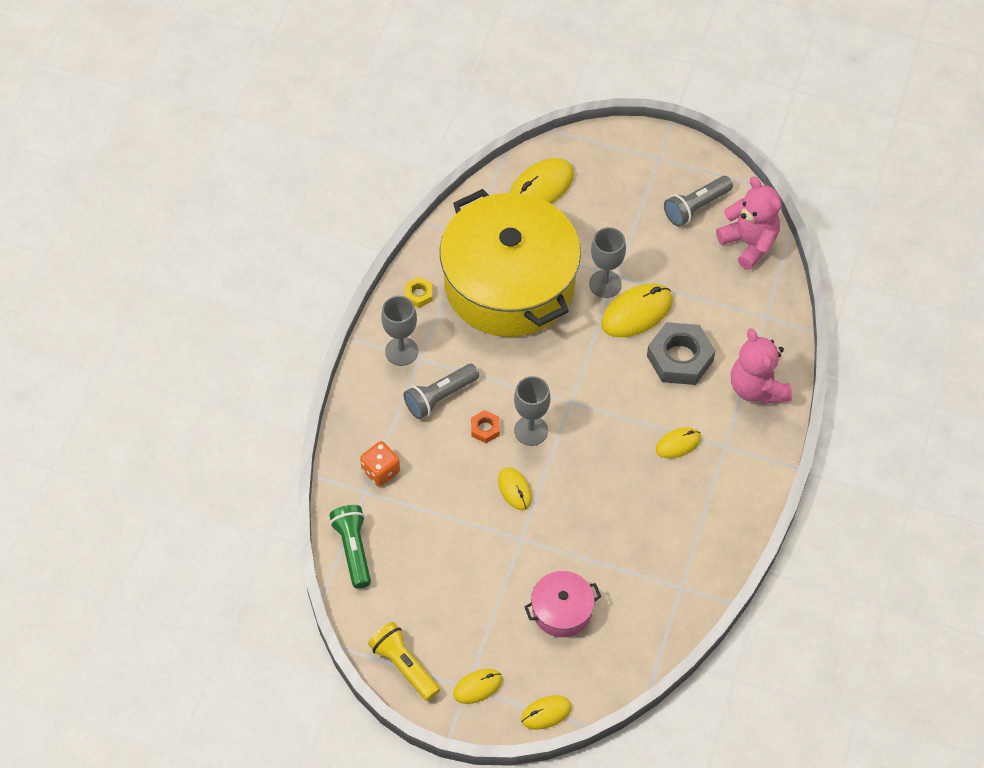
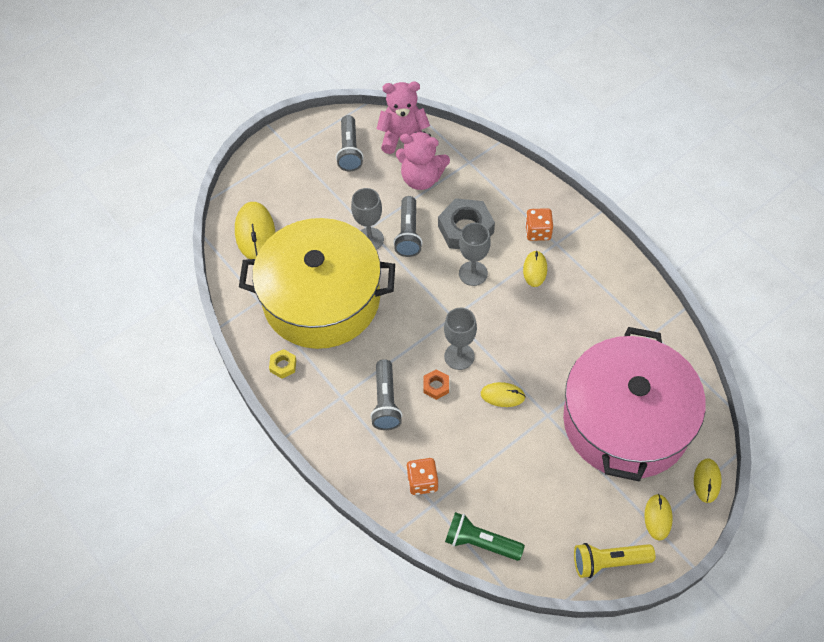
camera: 55 degrees left, 0 degrees up
grey goblet [381,296,418,366] -> grey goblet moved to [459,223,491,286]
pink pot [524,571,601,637] -> pink pot [563,327,706,481], size x2.41
yellow mouse [601,283,673,337] -> grey flashlight [393,196,423,257]
pink teddy bear [731,328,792,404] -> pink teddy bear moved to [396,131,450,190]
none -> orange dice [525,208,553,241]

